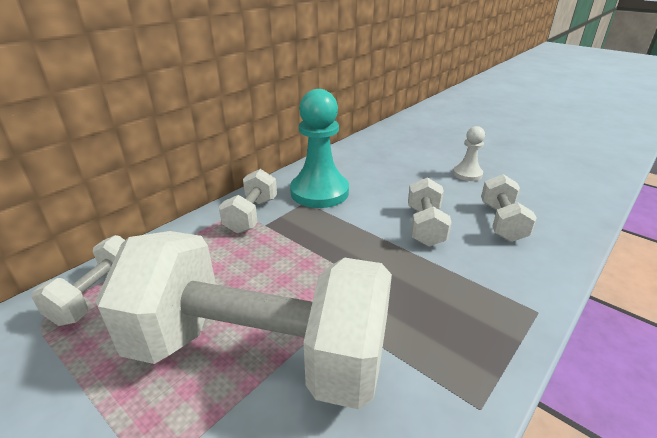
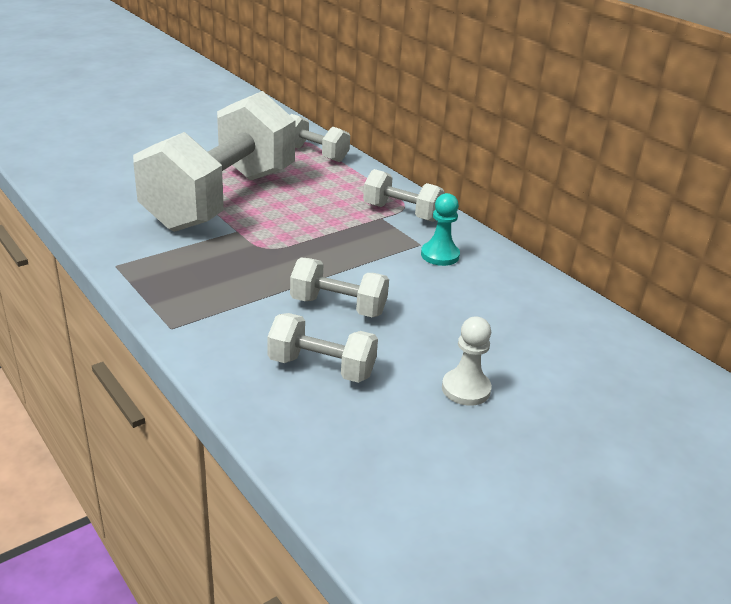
camera: 100 degrees right, 0 degrees up
turquoise pawn [290,89,349,208] -> turquoise pawn [421,193,460,266], size x0.52

